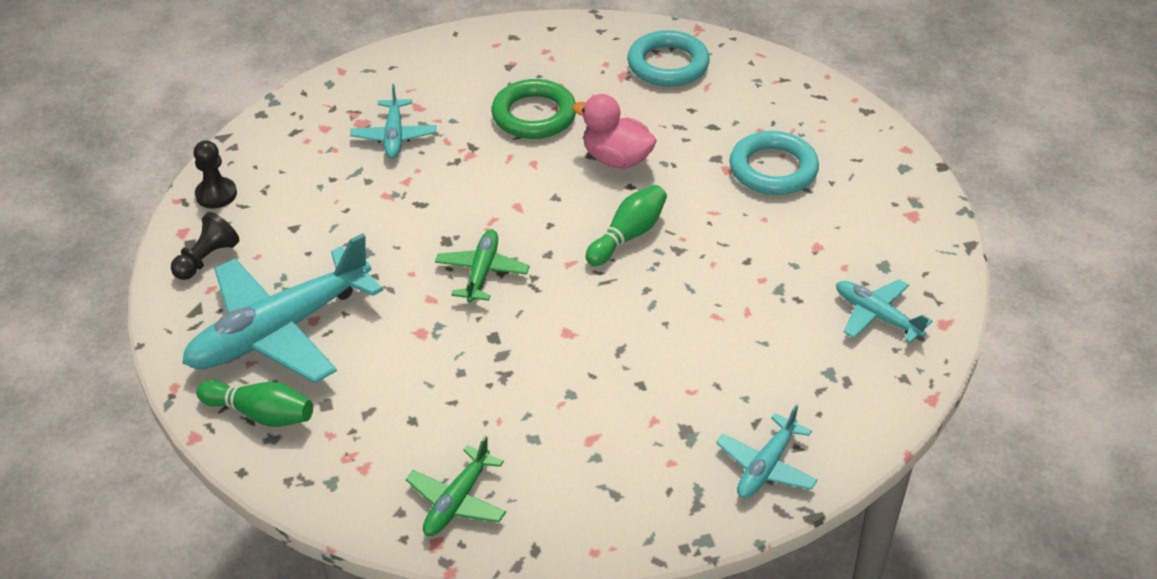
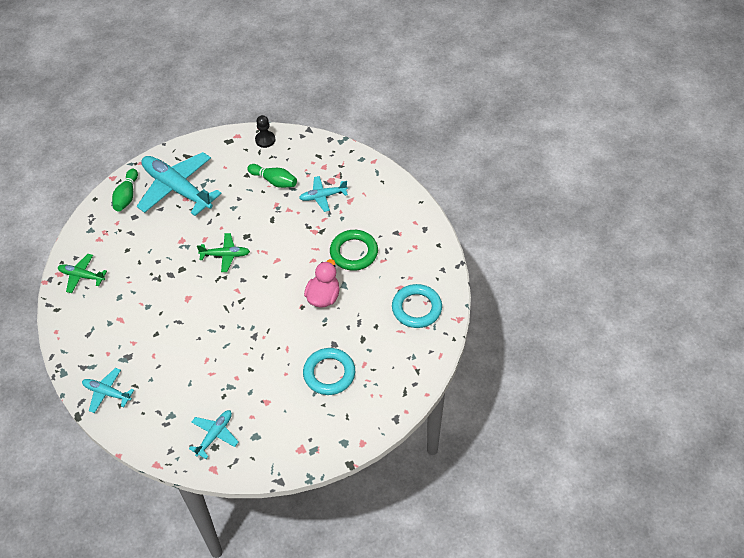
camera: 80 degrees right, 10 degrees up
black pawn [171,212,239,280] -> none
green bowling pin [585,185,667,266] -> green bowling pin moved to [247,164,297,188]

